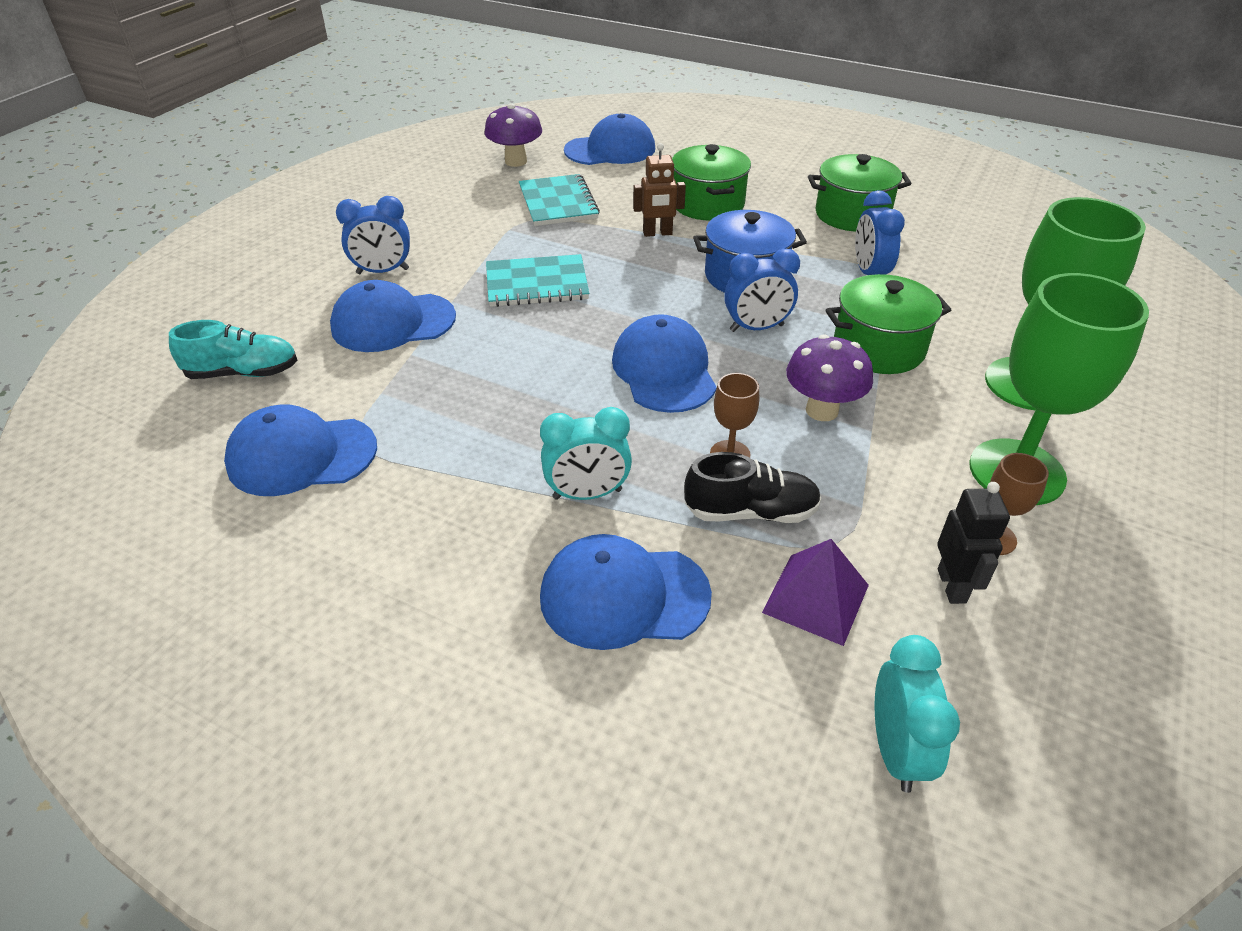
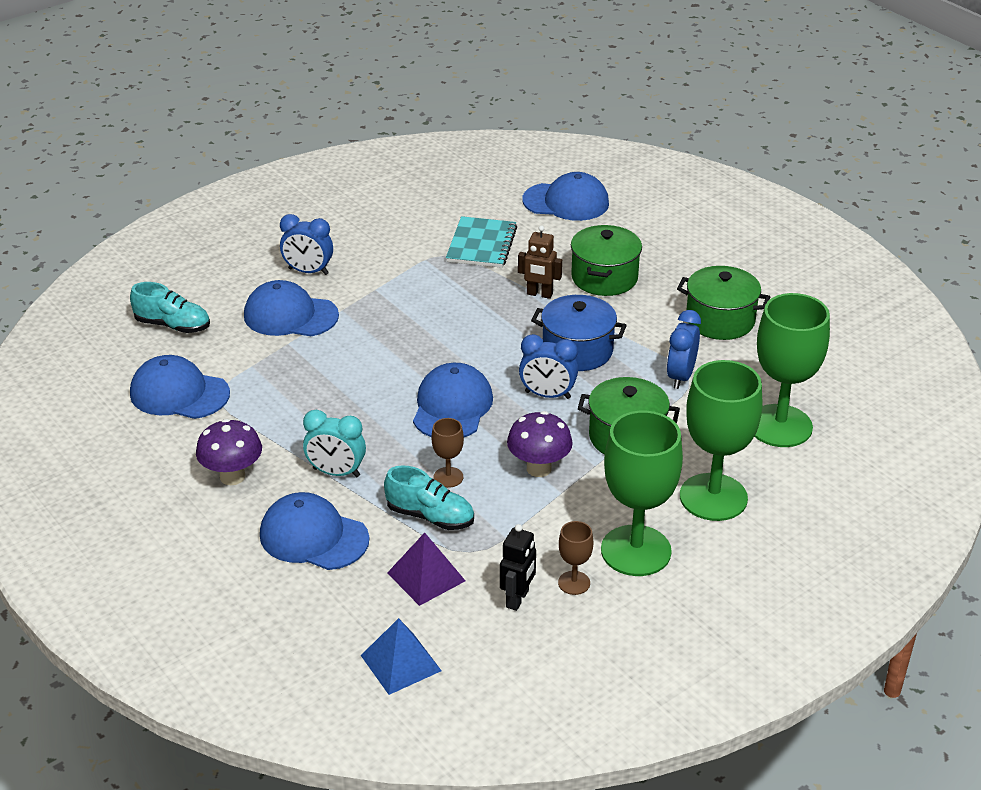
camera: 25 degrees right, 5 degrees down
purple mushroom [484,103,542,167] -> purple mushroom moved to [196,419,262,485]
turquoise notebook [486,254,589,307] -> none
black shoe [684,452,822,523] -> turquoise shoe [384,465,474,530]
turquoise clock [875,635,960,793] -> blue pyramid [361,618,442,695]
none -> green goblet [754,293,830,447]

